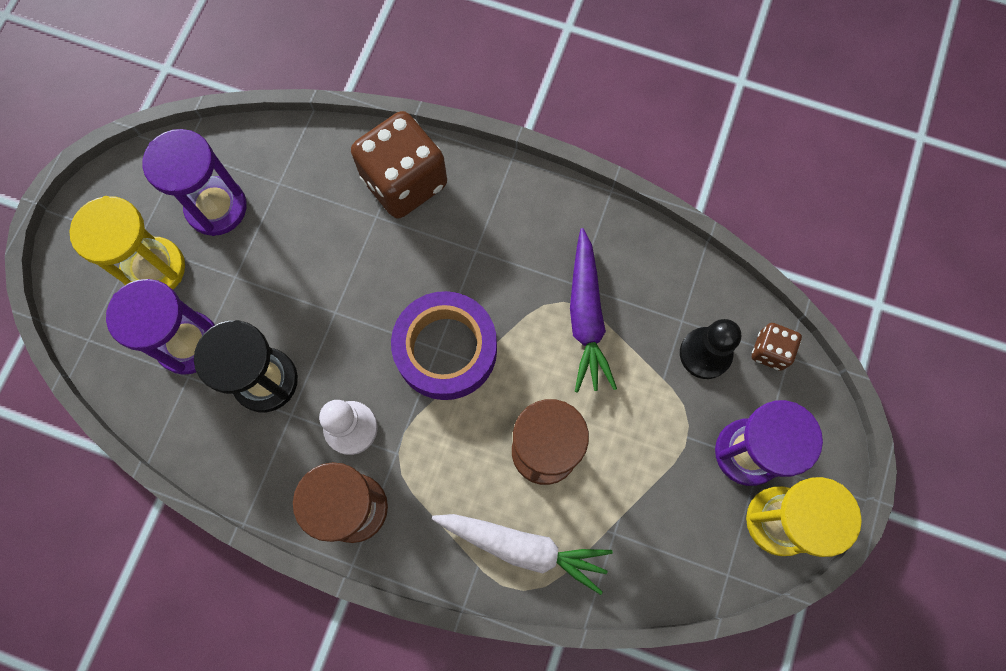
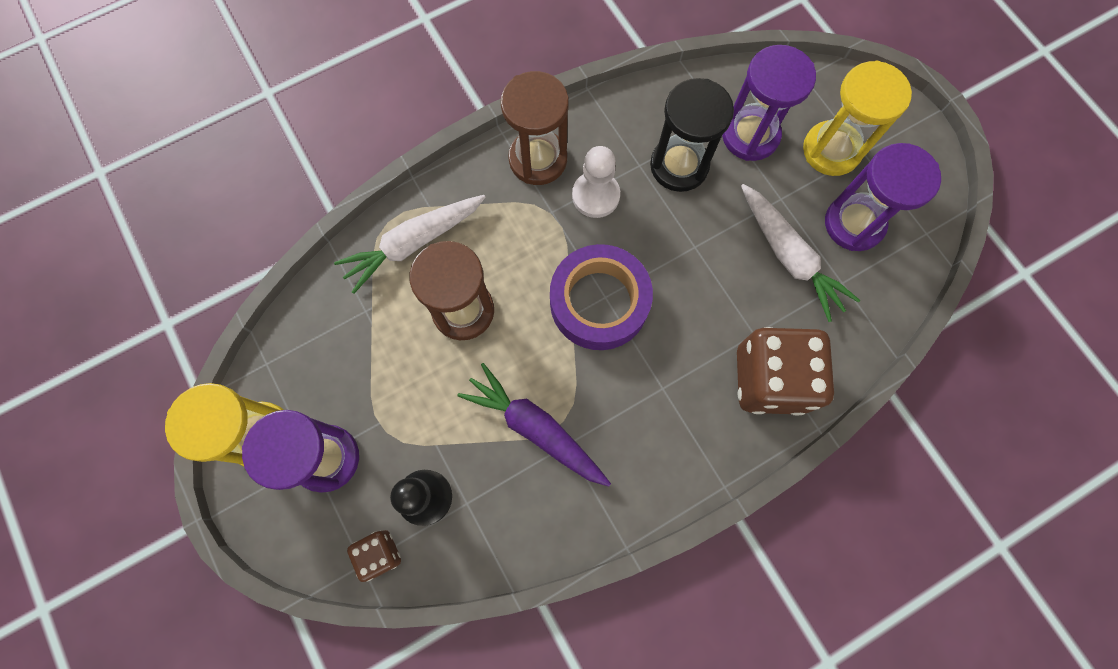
camera: 130 degrees right, 0 degrees up
none -> white carrot [741,184,860,322]

